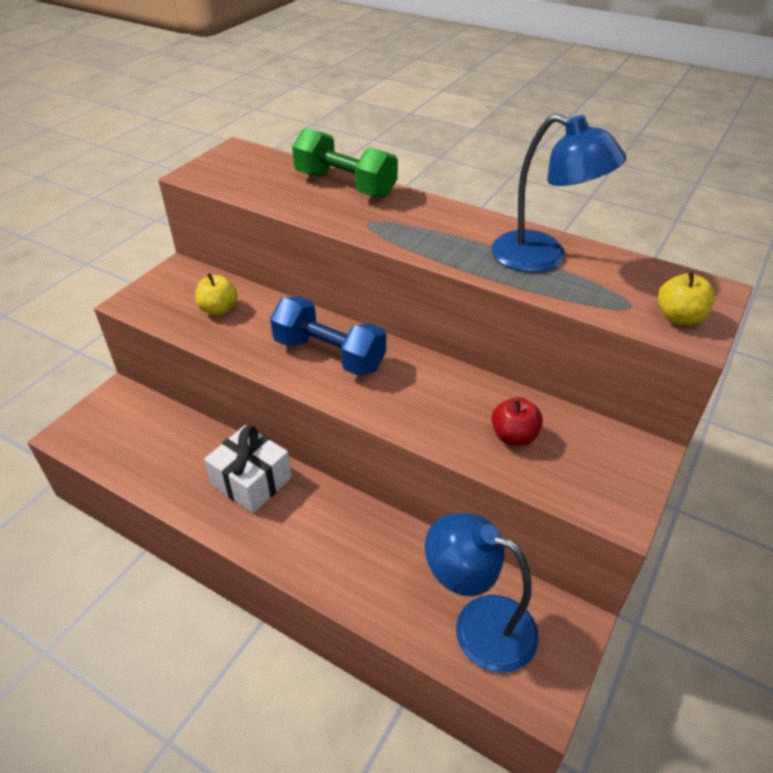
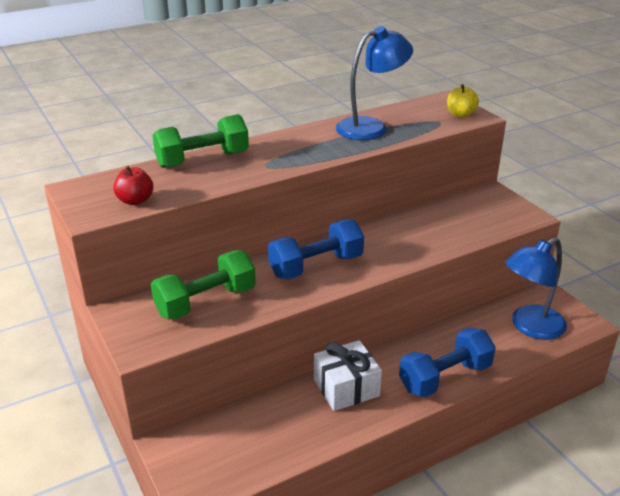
camera: 60 degrees left, 10 degrees down
yellow apple [195,273,238,315] -> green dumbbell [151,250,256,320]
red apple [492,397,543,446] -> red apple moved to [113,166,153,205]
none -> blue dumbbell [399,328,496,397]

